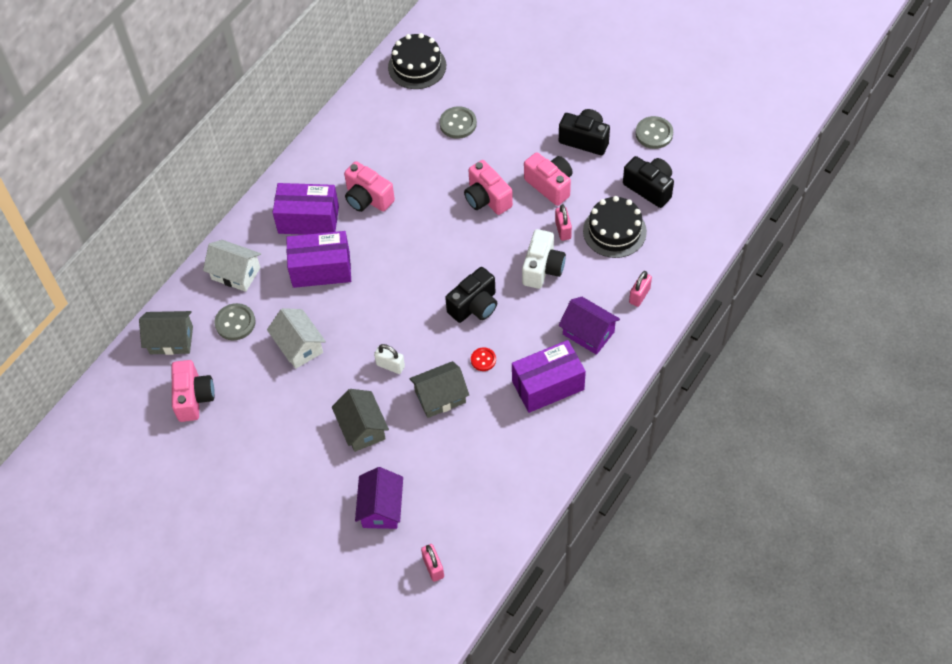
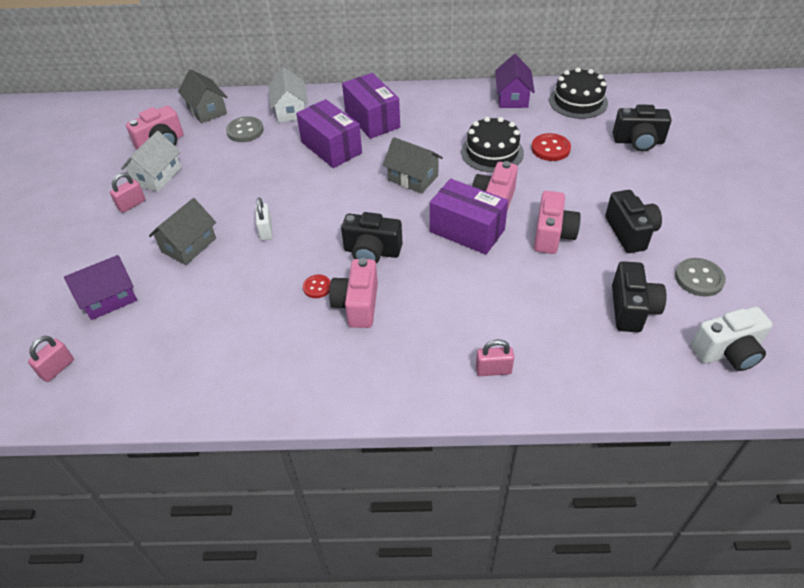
camera: 55 degrees right, 10 degrees down
white house [267,308,326,369] -> white house moved to [121,131,181,192]
pink camera [344,161,395,212] -> pink camera moved to [329,258,378,328]
grey house [409,361,469,418] -> grey house moved to [383,137,443,194]
grey button [439,106,477,139] -> red button [531,133,571,161]
purple box [512,340,586,413] -> purple box moved to [430,179,508,255]
white camera [522,229,566,289] -> white camera moved to [691,307,773,371]
pink padlock [555,204,572,241] -> pink padlock moved to [110,173,146,213]
purple house [558,297,620,355] -> purple house moved to [495,54,535,108]
black cake [583,196,647,258] -> black cake moved to [461,117,524,173]
none -> black camera [613,104,672,151]

